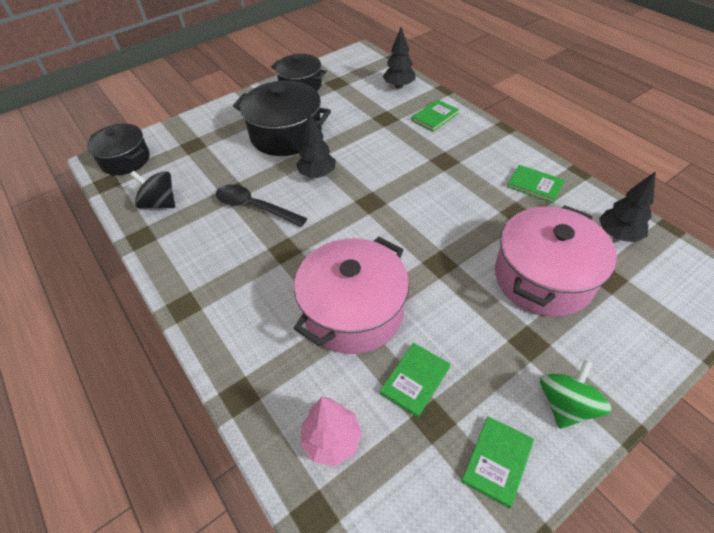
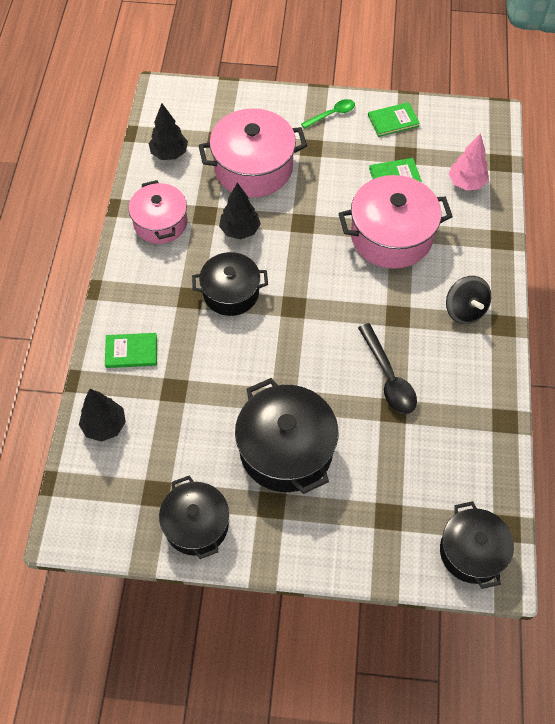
camera: 140 degrees left, 10 degrees up
black spinning top [130,171,175,209] -> black spinning top moved to [446,276,491,324]
black tree [296,113,336,178] -> black tree moved to [219,182,261,239]
green book [507,165,565,203] -> pink pot [128,180,187,244]
green spinning top [540,360,611,429] -> green spoon [301,99,355,129]
none -> black pot [192,252,268,316]

